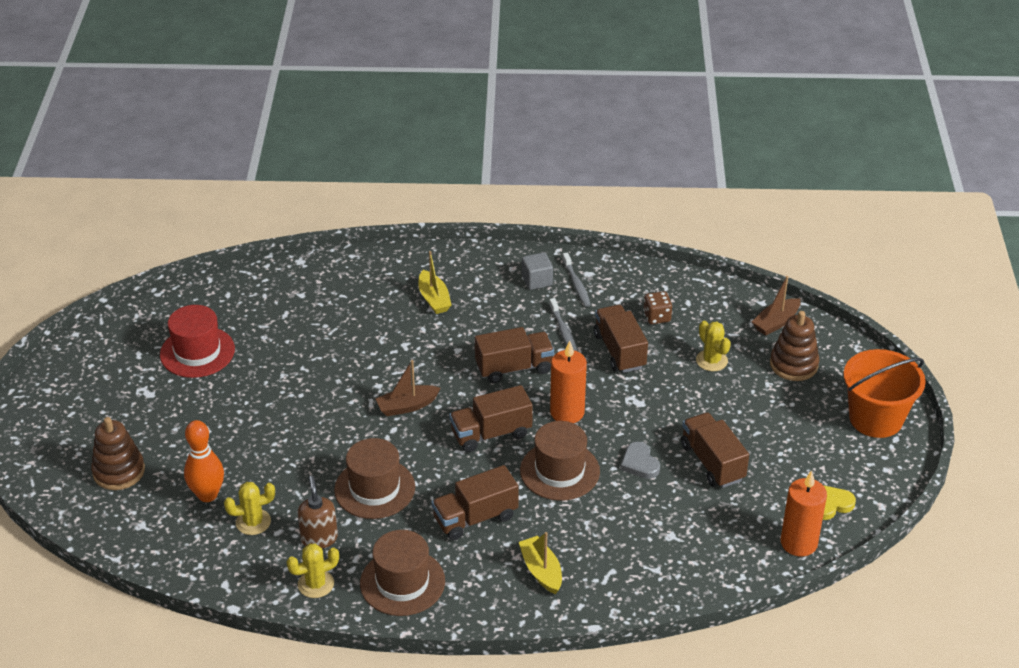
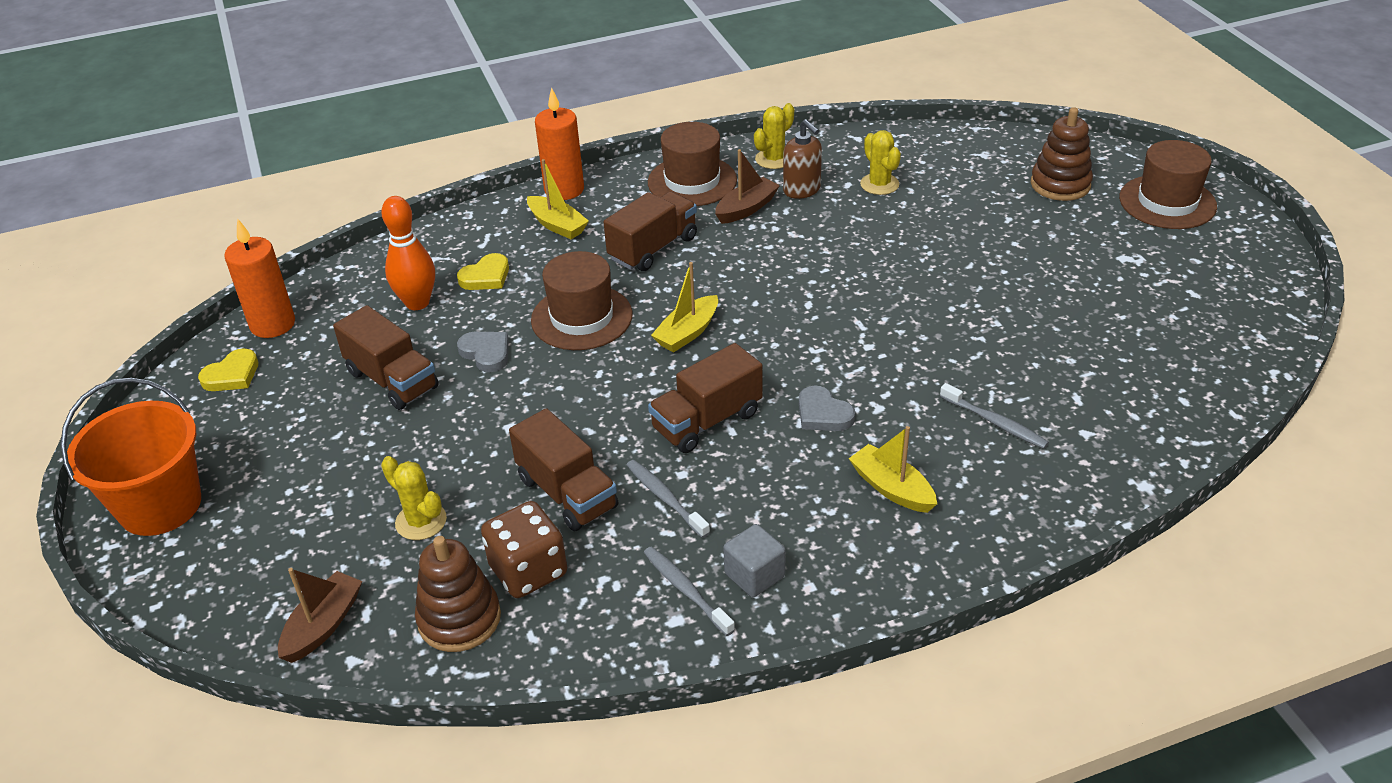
camera: 160 degrees right, 0 degrees up
red hat [160,305,235,378] -> none
orange bowling pin [184,420,224,502] -> orange bowling pin moved to [381,196,435,310]
yellow cactus [224,482,275,535] -> yellow cactus turned 75 degrees counterclockwise [860,130,901,195]
brown hat [334,438,415,519] -> brown hat moved to [1119,140,1217,229]
brown boat [375,360,441,416] -> brown boat moved to [715,149,780,224]
brown truck [449,385,533,452] -> yellow boat [651,262,718,352]
orange candle [550,340,587,423] -> orange candle moved to [535,88,584,200]
brown dice [643,291,672,324] -> brown dice [481,501,567,598], size x1.55
brown stacking toy [770,311,820,381] -> brown stacking toy moved to [415,536,501,652]
none -> yellow heart [457,253,509,290]
none -> grey heart [799,386,855,431]
none -> grey toothbrush [940,383,1049,449]

